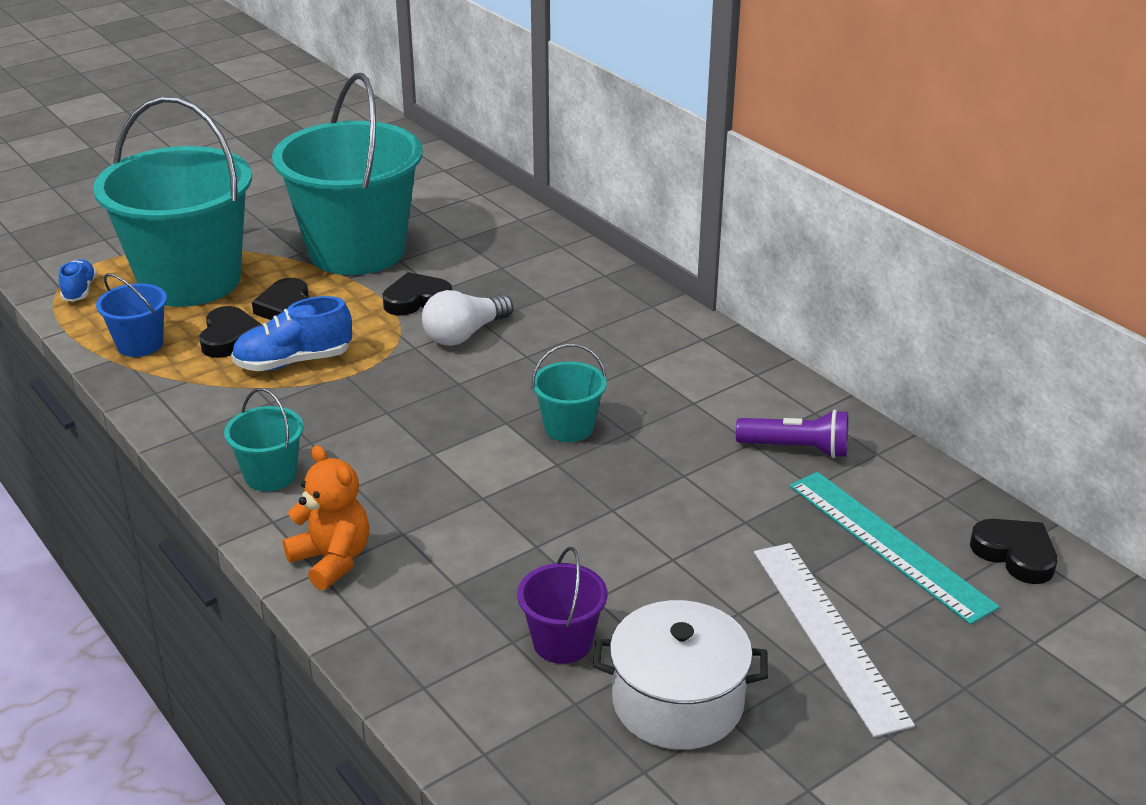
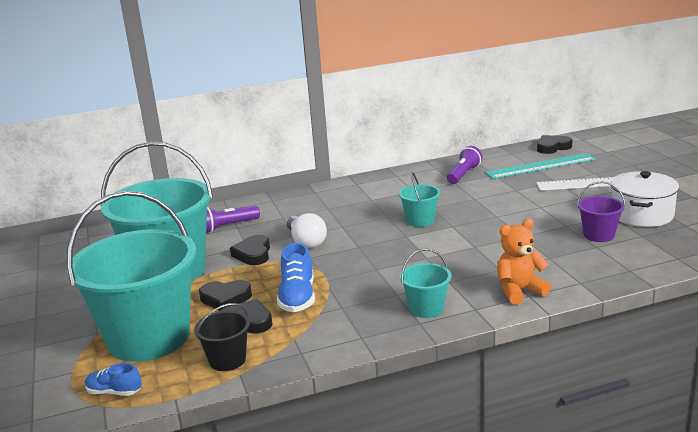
camera: 70 degrees left, 10 degrees down
blue bucket [96,273,167,357] -> black bucket [194,303,250,371]
none -> purple flashlight [206,206,260,233]

